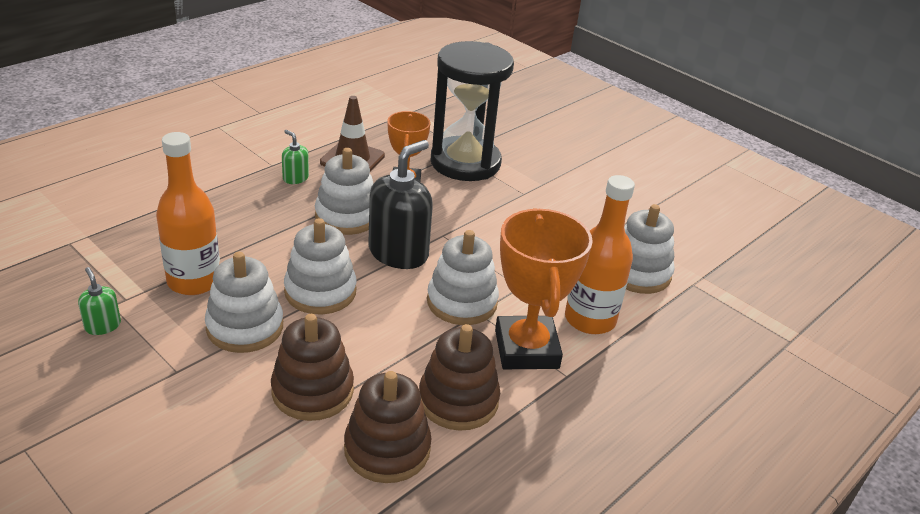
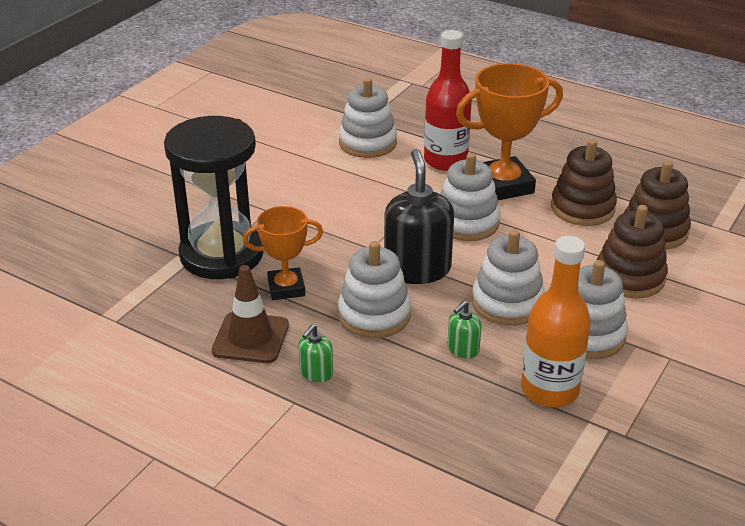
camera: 100 degrees left, 0 degrees up
green soap dispenser [78,267,121,335] -> green soap dispenser moved to [447,301,481,359]
black soap dispenser [368,140,433,269] -> black soap dispenser turned 60 degrees clockwise [384,149,454,284]
orange bottle [565,175,635,334] -> red bottle [424,30,472,171]

